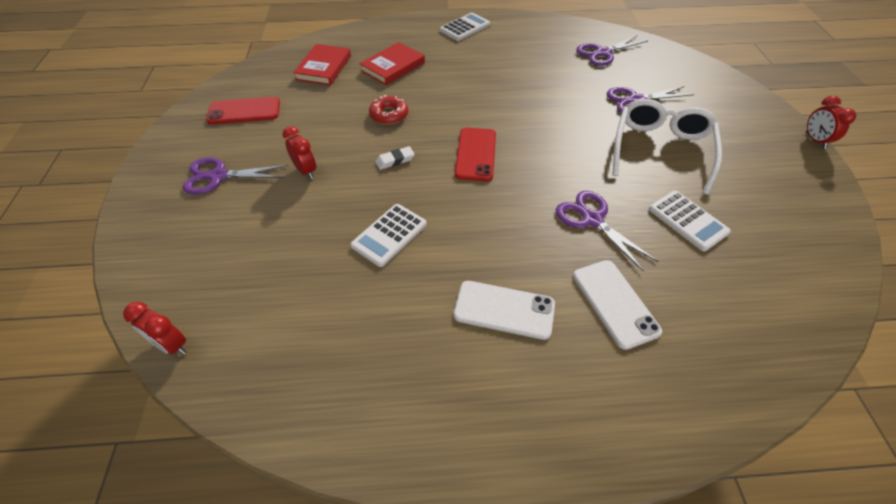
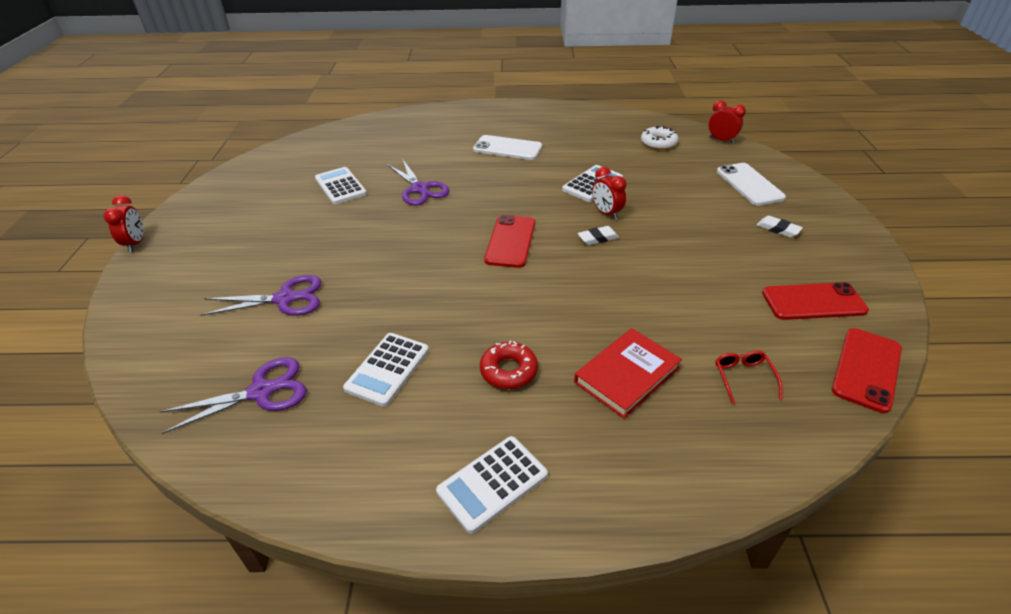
camera: 175 degrees left, 10 degrees down
purple scissors [183,157,288,195] -> white eraser [757,216,803,238]
red clock [283,126,316,179] -> red clock moved to [592,167,627,220]
red book [293,44,351,86] -> red glasses [715,351,782,404]
red donut [369,95,408,125] -> red donut moved to [480,341,538,389]
white phone [573,260,662,350] -> white phone moved to [717,163,786,206]
white glasses [612,99,722,195] -> none
none -> white calculator [343,333,429,407]
none -> white donut [641,126,678,150]
none -> red phone [832,328,902,413]

